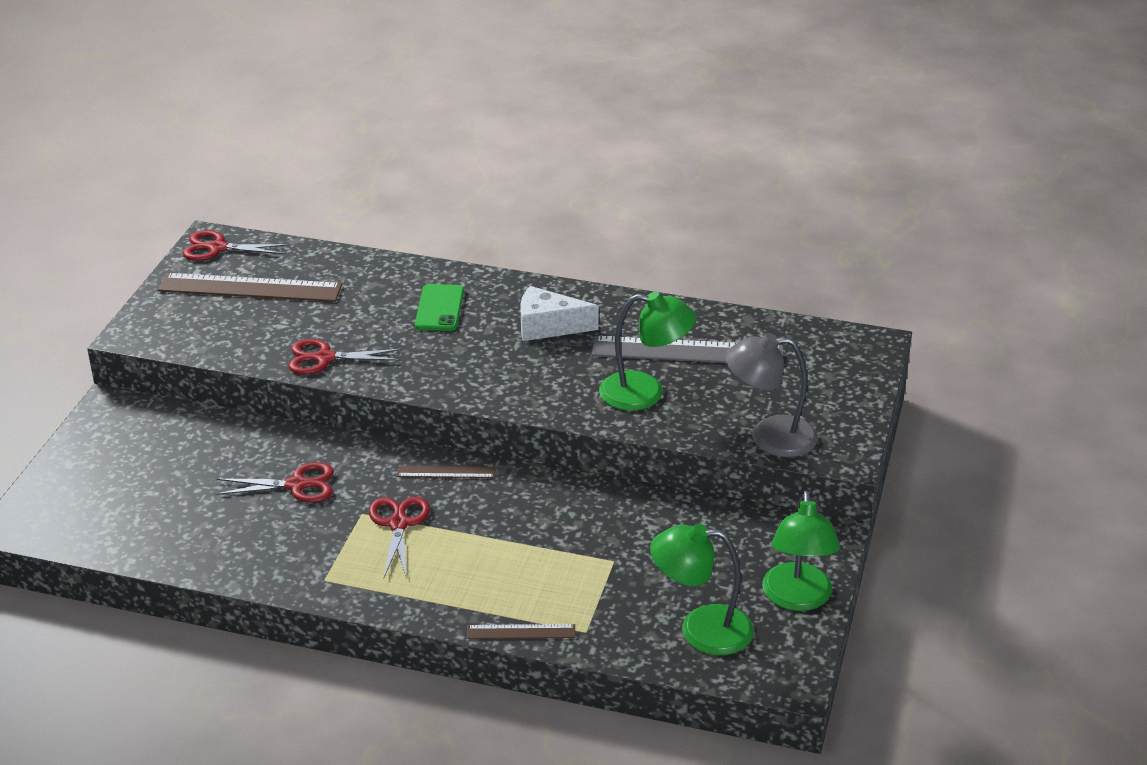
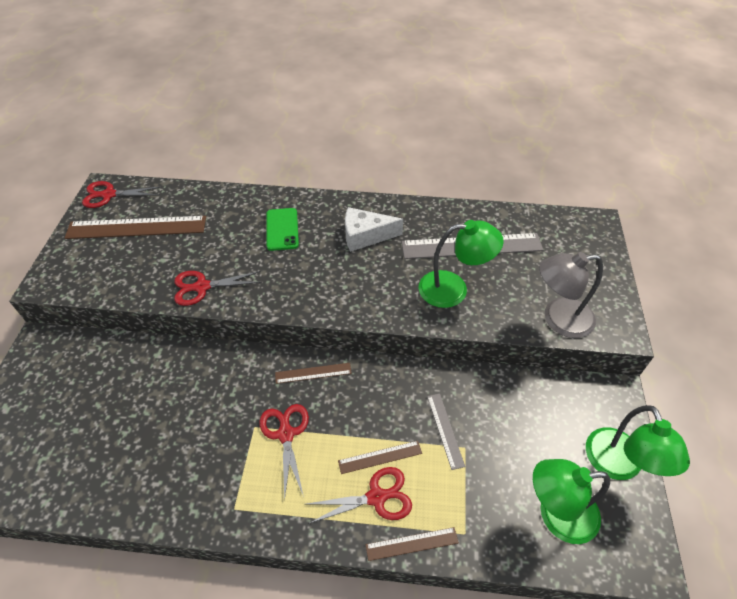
camera: 10 degrees left, 15 degrees up
red scissors [215,462,334,503] -> red scissors moved to [307,467,412,524]
none -> brown ruler [338,441,422,474]
none -> grey ruler [427,393,465,470]

